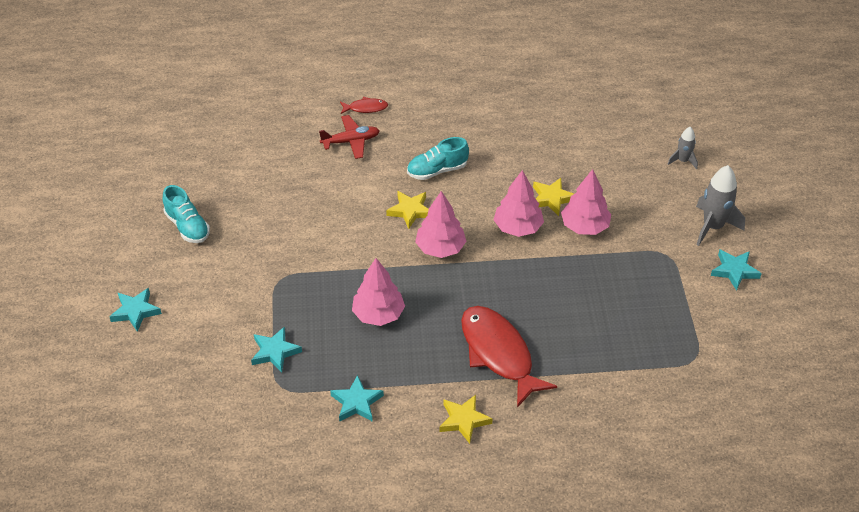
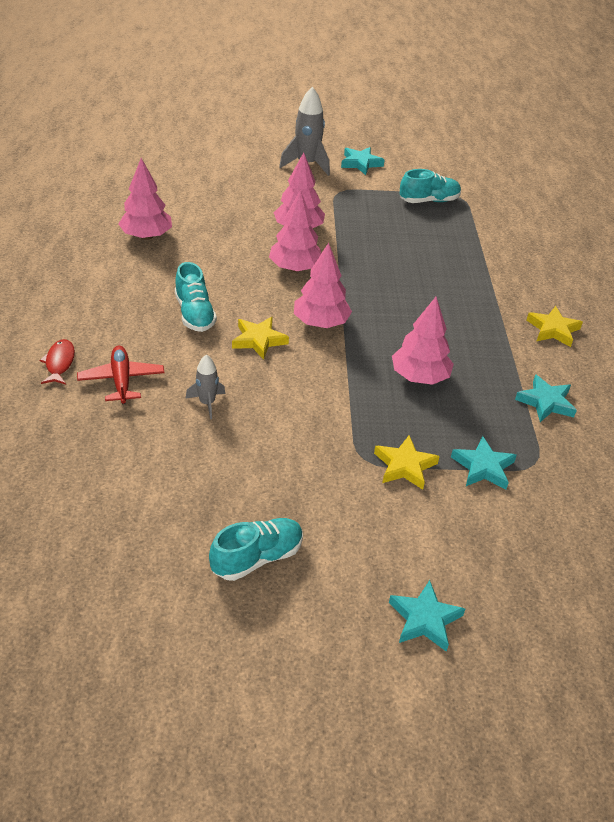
camera: 90 degrees left, 5 degrees down
red fish [461,306,557,407] -> none
yellow star [533,178,574,216] -> yellow star moved to [374,435,440,490]
grey rocket [668,127,698,169] -> grey rocket moved to [185,354,225,419]
none -> pink tree [118,158,172,240]
none -> turquoise shoe [400,169,461,203]

